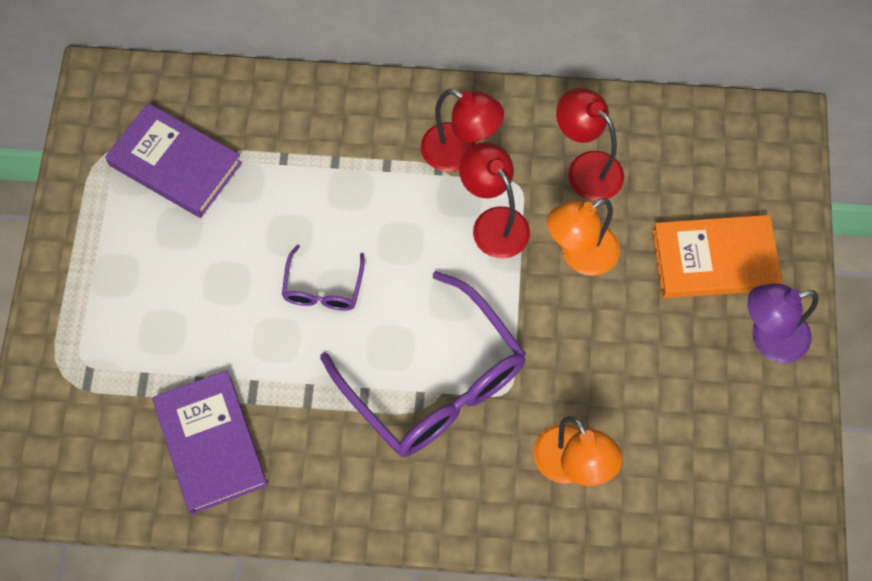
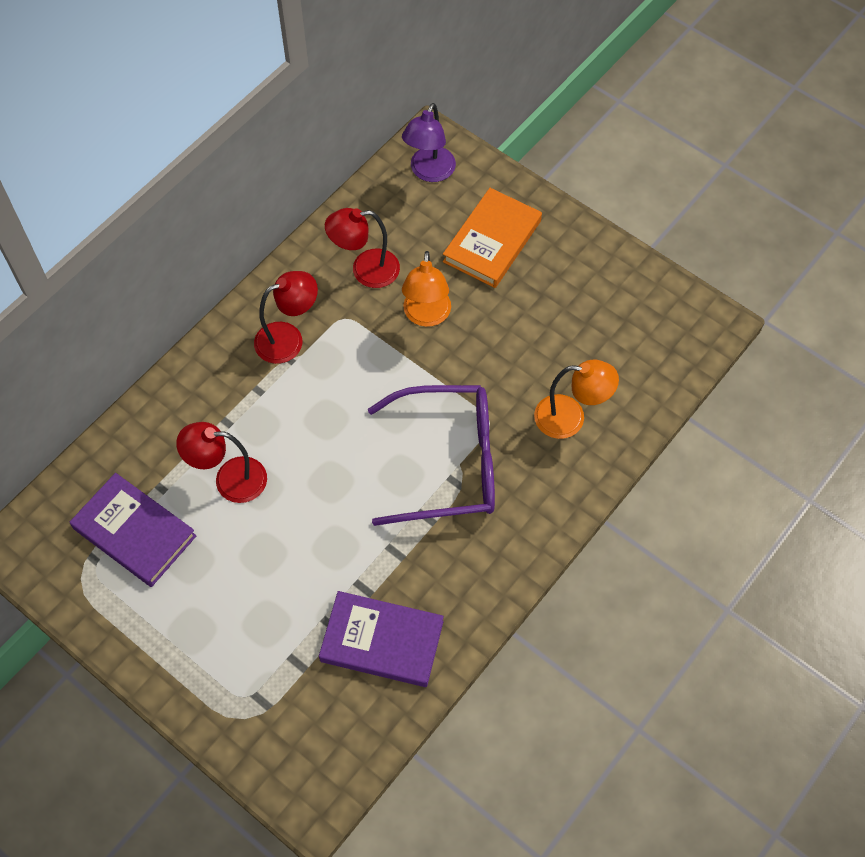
camera: 55 degrees left, 5 degrees down
purple book [105,103,242,218] -> purple book turned 60 degrees clockwise [70,473,197,587]
purple glasses [282,245,365,311] -> none
red lamp [459,142,530,258] -> red lamp moved to [176,422,267,503]
purple lamp [747,283,819,363] -> purple lamp moved to [402,103,456,182]

